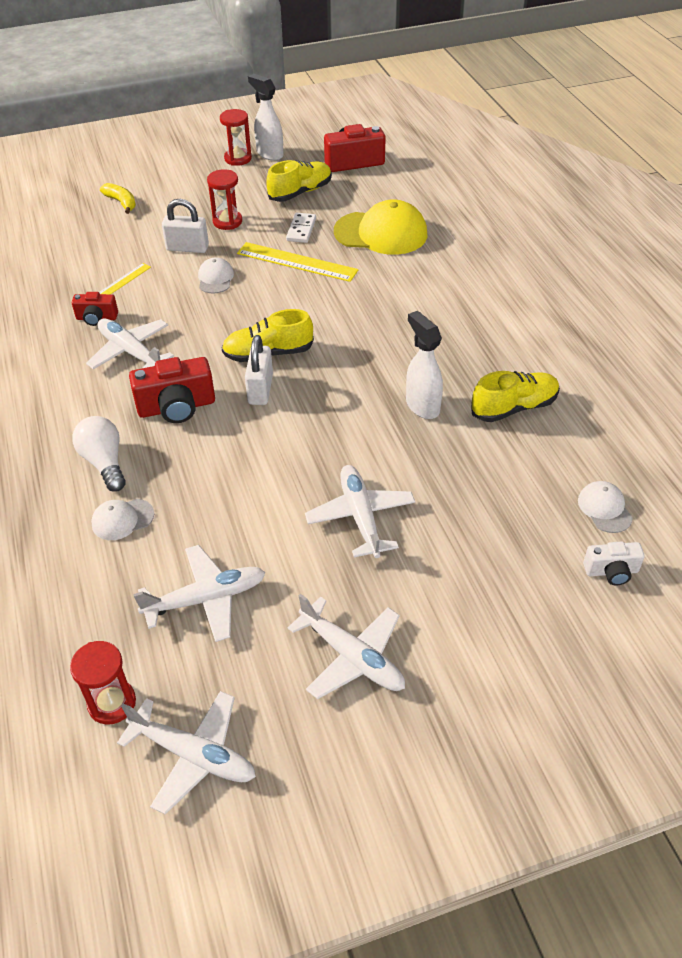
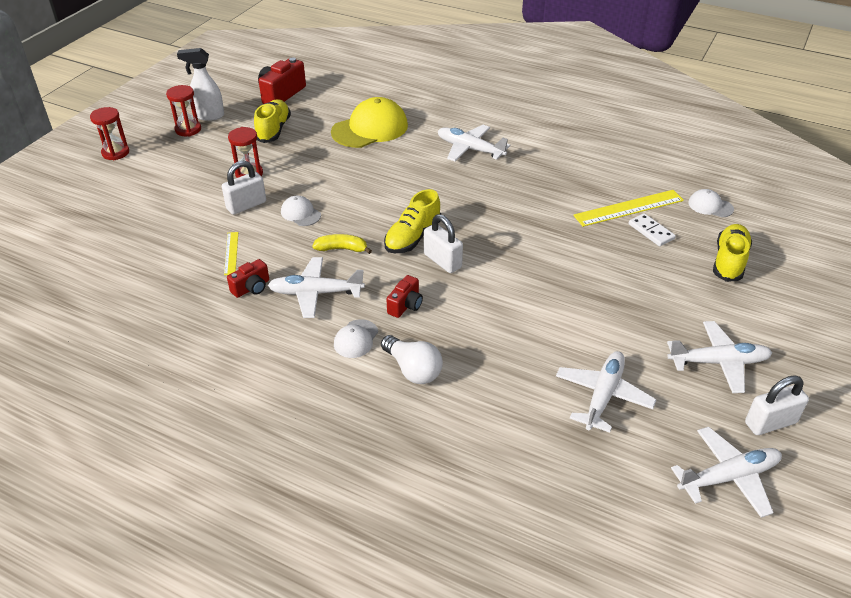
camera: 45 degrees left, 5 degrees down
red hourglass [70,641,136,725] -> red hourglass moved to [90,107,129,160]
white light bulb [72,416,126,492] -> white light bulb turned 150 degrees counterclockwise [381,335,443,384]
white cap [91,499,154,540] -> white cap moved to [334,319,378,358]
yellow banana [100,183,136,214] -> yellow banana moved to [312,234,372,254]
red camera [129,357,215,423] -> red camera [386,275,423,318], size x0.58
yellow ruler [237,242,358,282] -> yellow ruler moved to [573,190,684,227]
white domino [286,213,316,243] -> white domino moved to [629,213,676,246]
white plane [305,465,415,558] -> white plane moved to [438,125,510,161]
white spray bottle [406,311,443,419] -> none
yellow shoe [471,371,560,422] -> yellow shoe moved to [713,224,752,282]
white camera [583,542,645,585] -> none
none -> white padlock [745,375,809,435]

